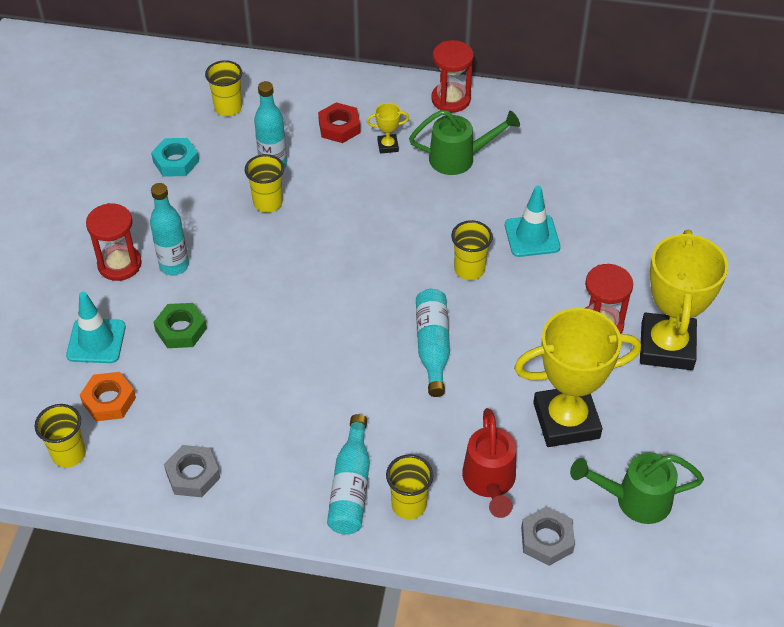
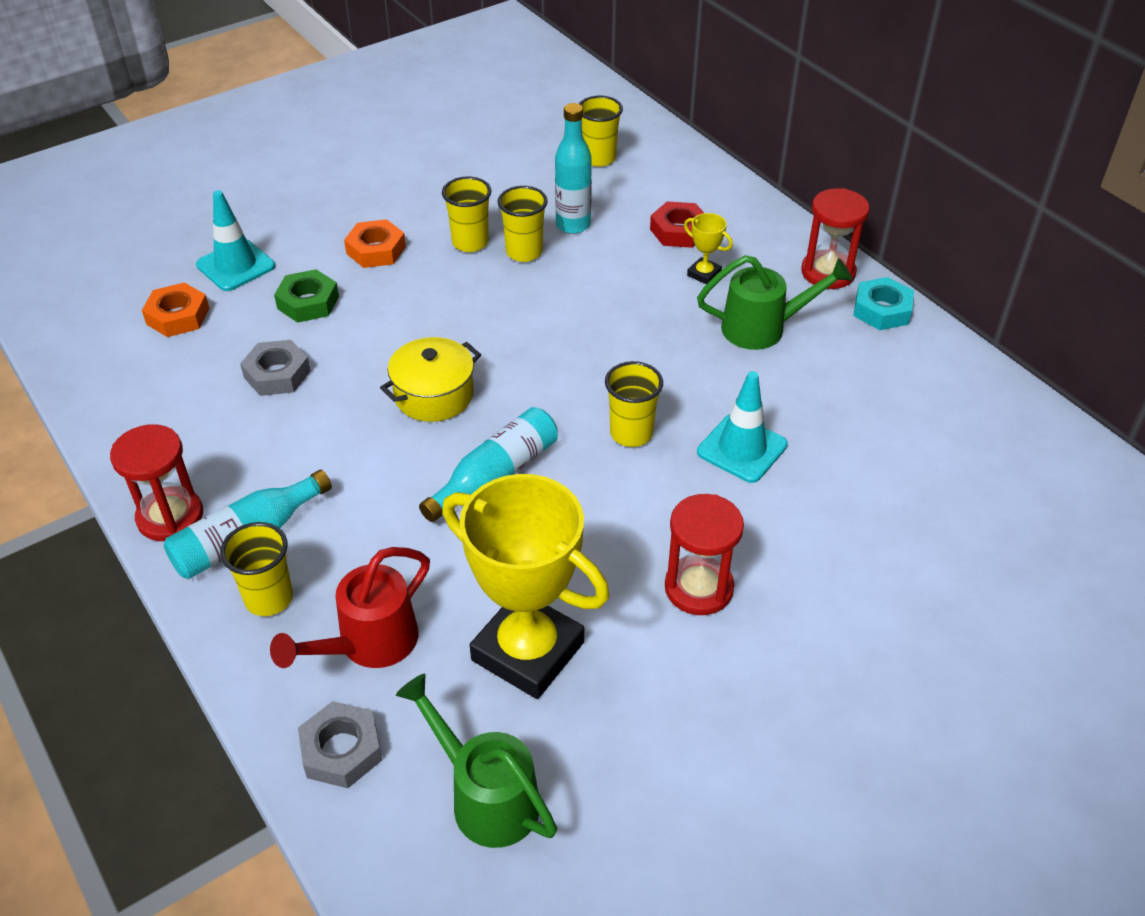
camera: 45 degrees right, 5 degrees down
yellow cup [34,404,86,468] -> yellow cup moved to [442,176,491,252]
red hourglass [86,203,142,281] -> red hourglass moved to [110,424,203,541]
turquoise bottle [150,183,189,275] -> orange nut [344,219,406,268]
turquoise nut [151,138,199,176] -> turquoise nut moved to [853,277,914,330]
grey nut [164,445,220,497] -> grey nut moved to [240,340,311,396]
green watering can [409,110,520,175] -> green watering can turned 45 degrees counterclockwise [697,255,852,350]
yellow trophy [640,230,728,370] -> none
none -> yellow pot [380,337,481,422]

